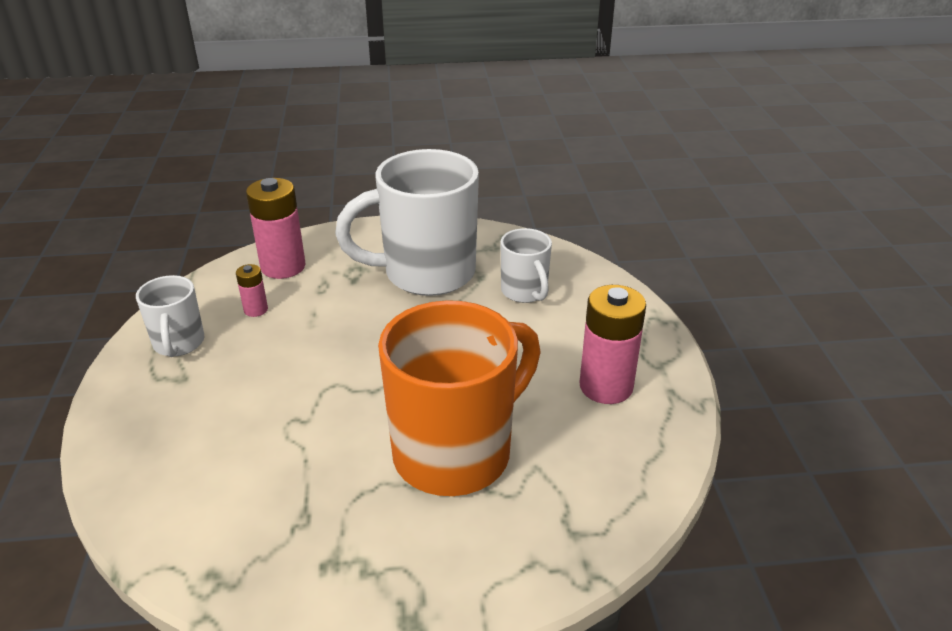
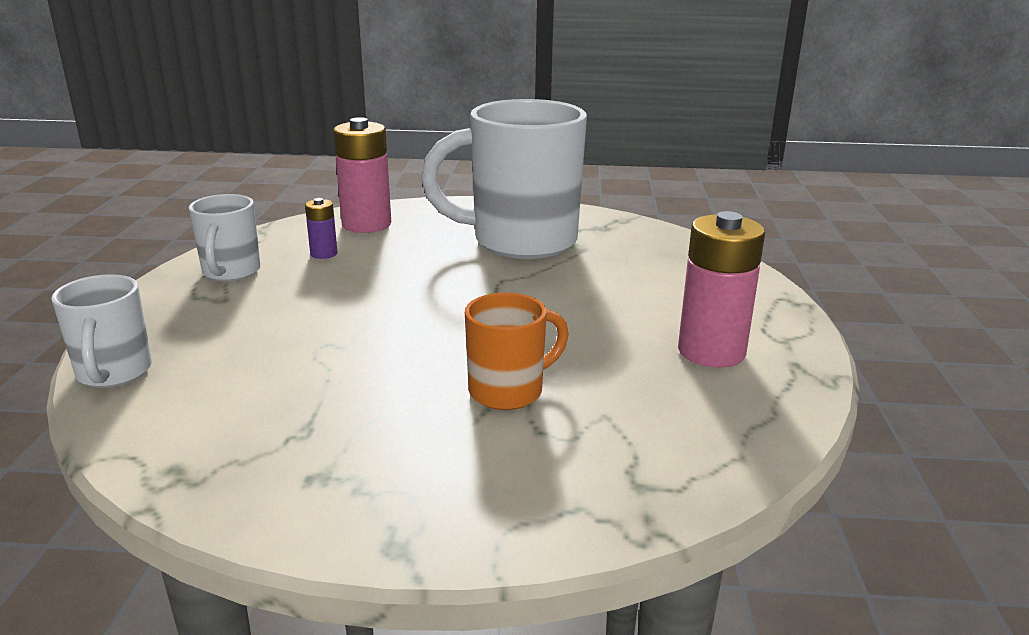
camera: 10 degrees right, 10 degrees down
pink battery [236,264,268,317] -> purple battery [305,198,337,259]
orange mug [378,300,541,496] -> orange mug [465,293,569,410], size x0.50
white mug [501,228,552,303] -> white mug moved to [51,274,152,388]

